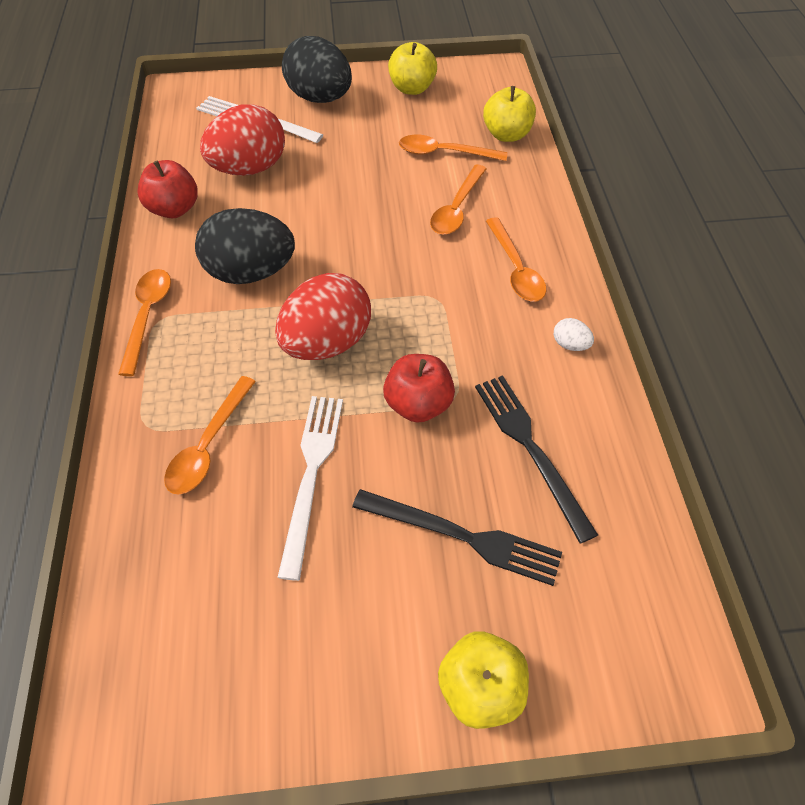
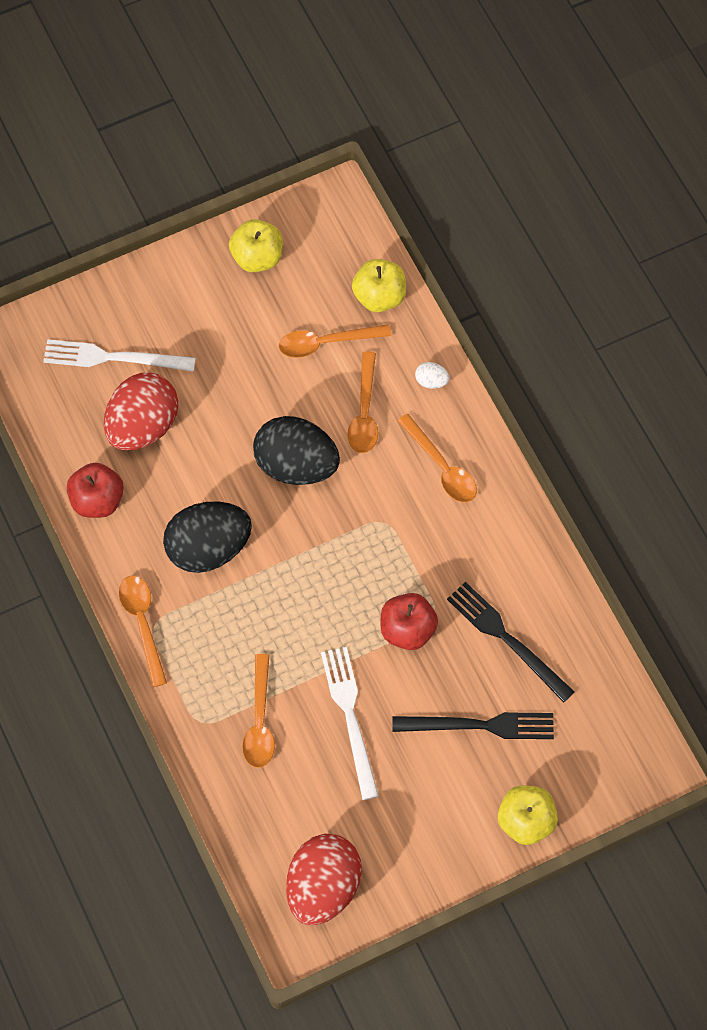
camera: 20 degrees left, 10 degrees up
red egg [275,273,371,360] -> red egg moved to [286,834,362,925]
black egg [282,36,352,103] -> black egg moved to [253,416,340,485]
white egg [554,318,594,351] -> white egg moved to [415,362,450,389]

